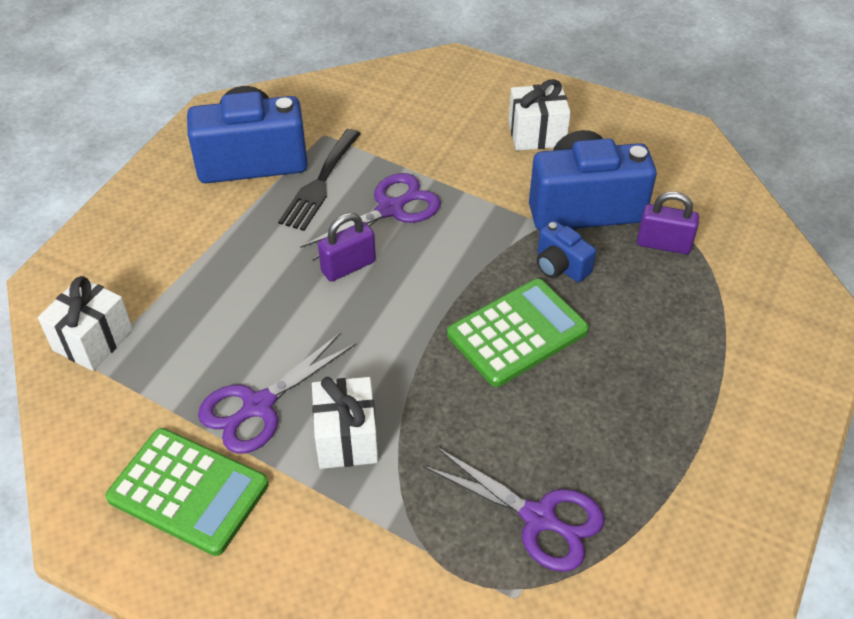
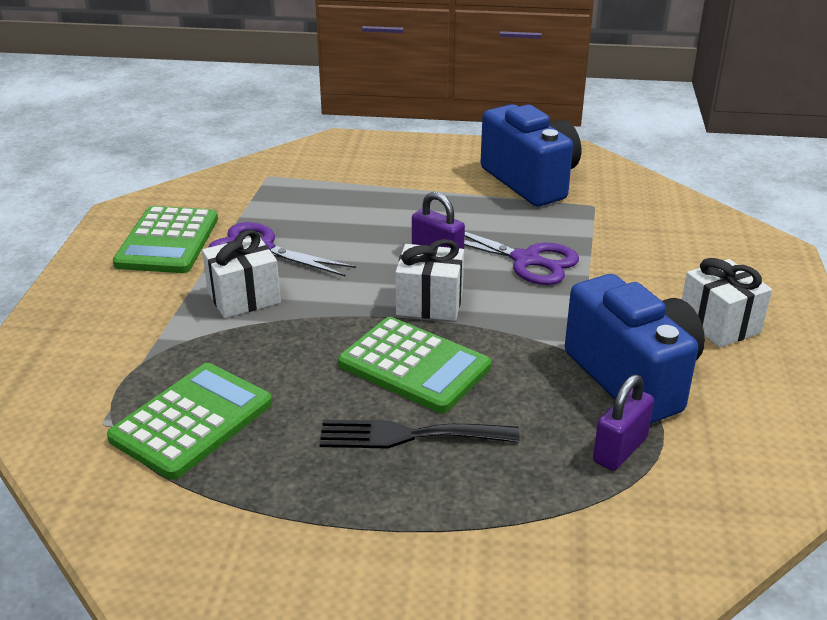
camera: 70 degrees right, 15 degrees down
white gift [38,276,133,371] -> white gift moved to [395,239,464,321]
black fork [278,129,361,231] -> black fork moved to [319,420,519,448]
purple scissors [423,447,604,572] -> green calculator [107,363,272,480]
blue camera [537,220,596,282] -> none
purple padlock [637,191,699,254] -> purple padlock turned 45 degrees clockwise [593,375,654,471]

